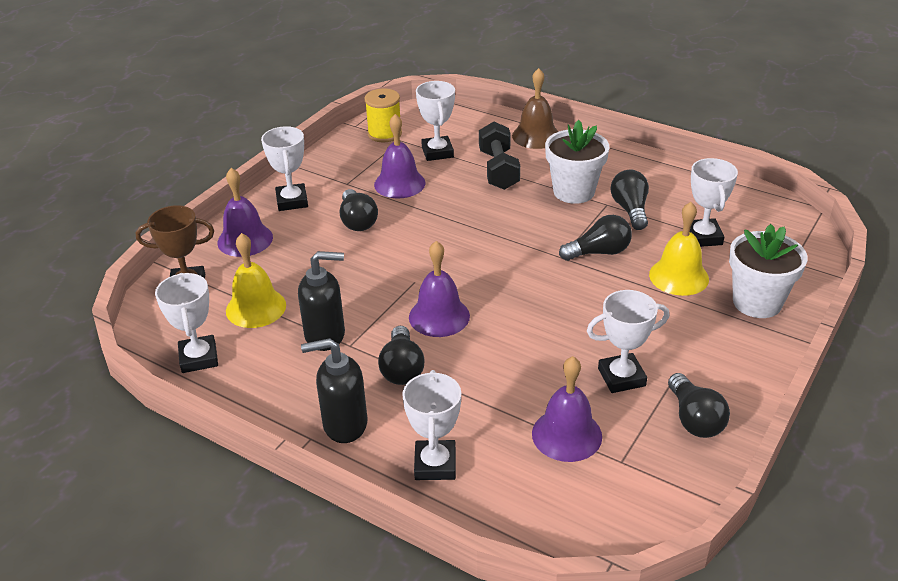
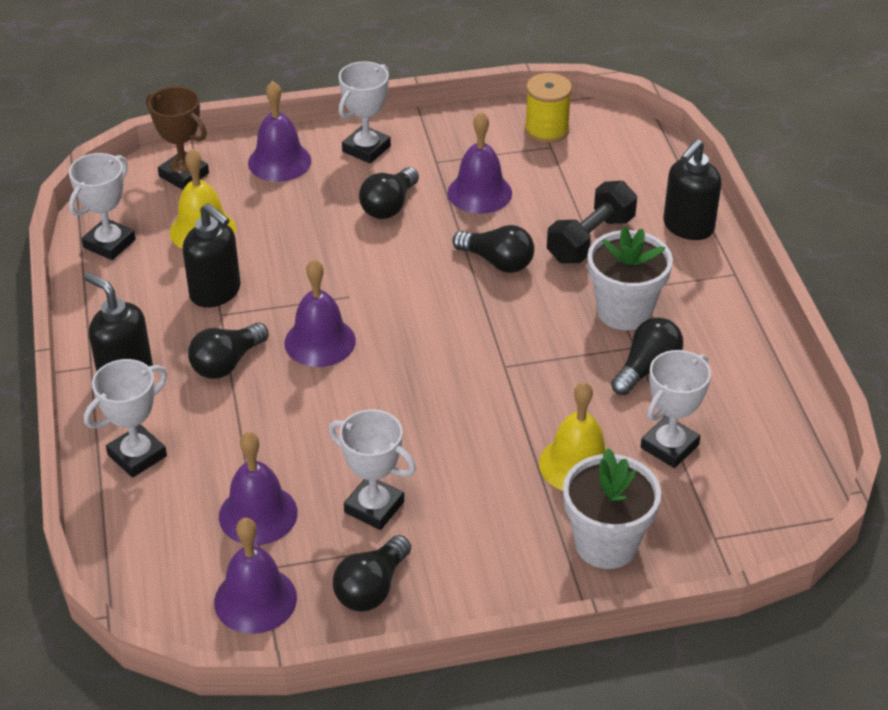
camera: 45 degrees right, 5 degrees up
white trophy [416,81,455,161] -> none
brown bell [512,68,558,149] -> black soap dispenser [663,139,722,240]
black light bulb [559,215,632,261] -> black light bulb moved to [452,225,534,273]
none -> purple bell [214,518,297,634]

